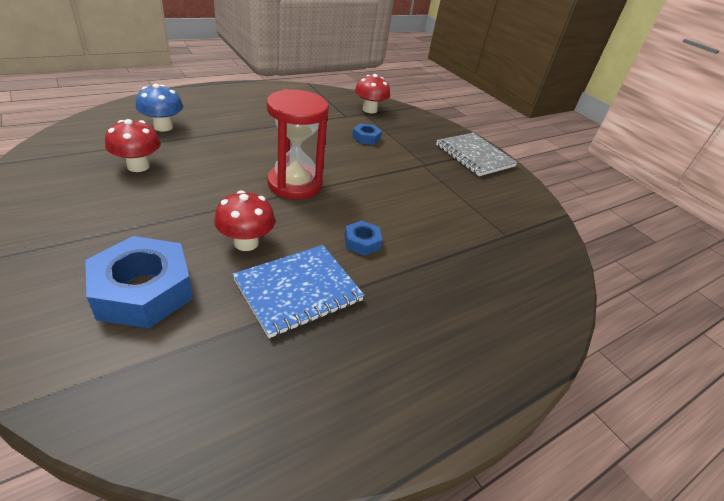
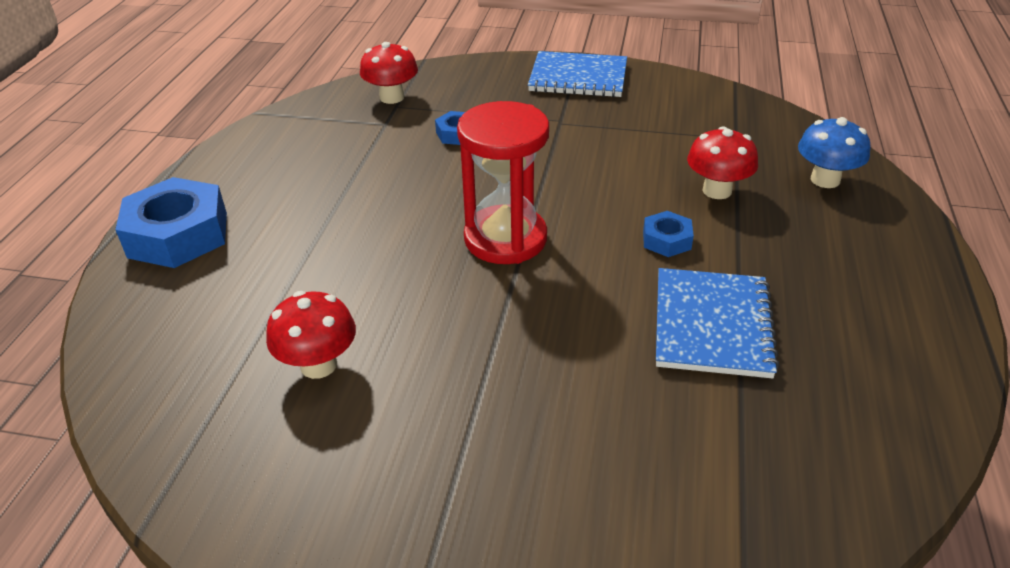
camera: 40 degrees left, 0 degrees up
blue nut [85,236,193,328] -> blue nut moved to [115,177,227,268]
blue mushroom [136,84,183,132] -> blue mushroom moved to [798,117,870,188]
red mushroom [214,190,275,251] -> red mushroom moved to [687,126,758,199]
grey notebook [436,133,518,176] -> blue notebook [528,51,627,97]

